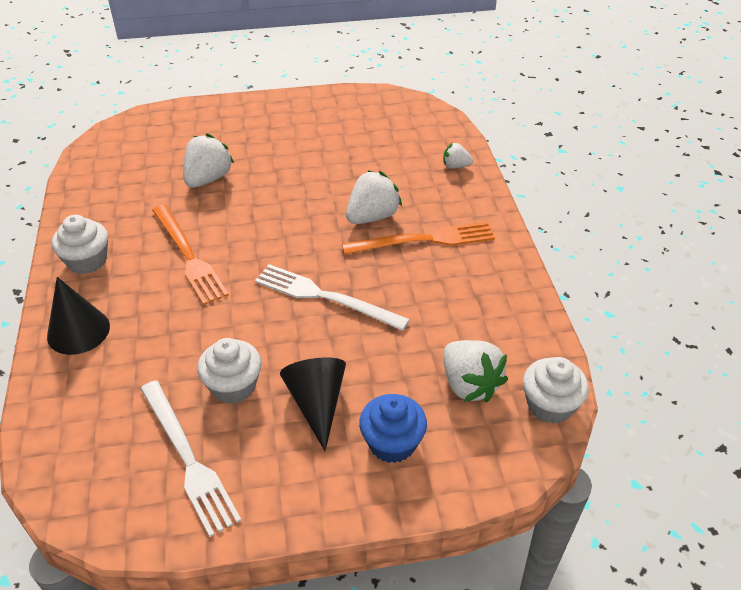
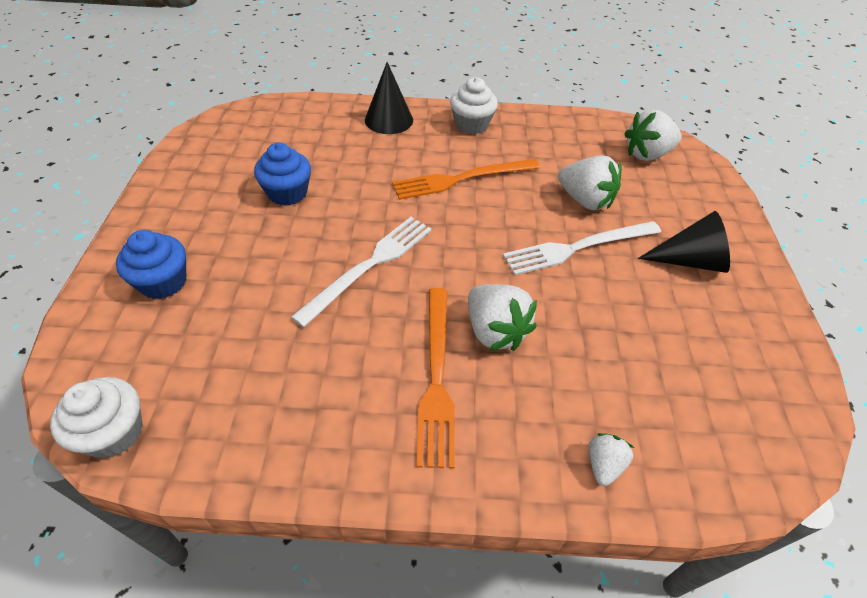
camera: 100 degrees right, 5 degrees up
white fork [140,380,242,537] -> white fork moved to [503,221,661,275]
white cupcake [197,338,262,404] -> blue cupcake [254,143,311,206]
black cone [280,358,346,451] -> black cone moved to [638,211,730,273]
white strawberry [443,340,508,402] -> white strawberry moved to [624,110,682,161]

